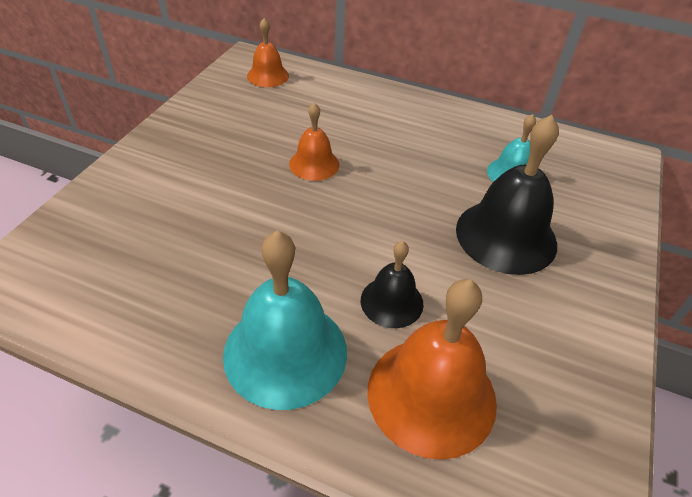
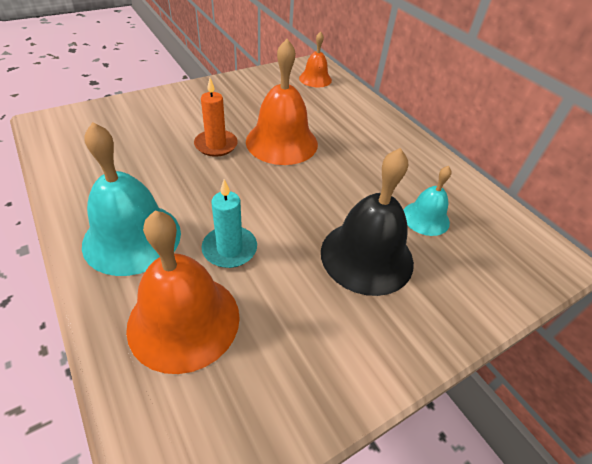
camera: 35 degrees right, 0 degrees up
orange bell [289,102,339,181] -> orange bell [246,39,318,165], size x1.79
black bell [361,241,424,328] -> turquoise candle [201,179,257,268]
none -> orange candle [194,78,238,157]

